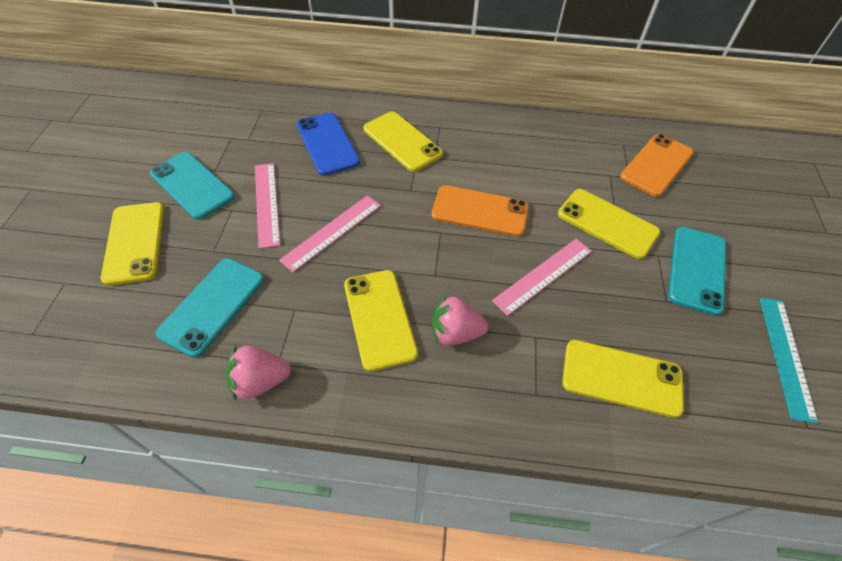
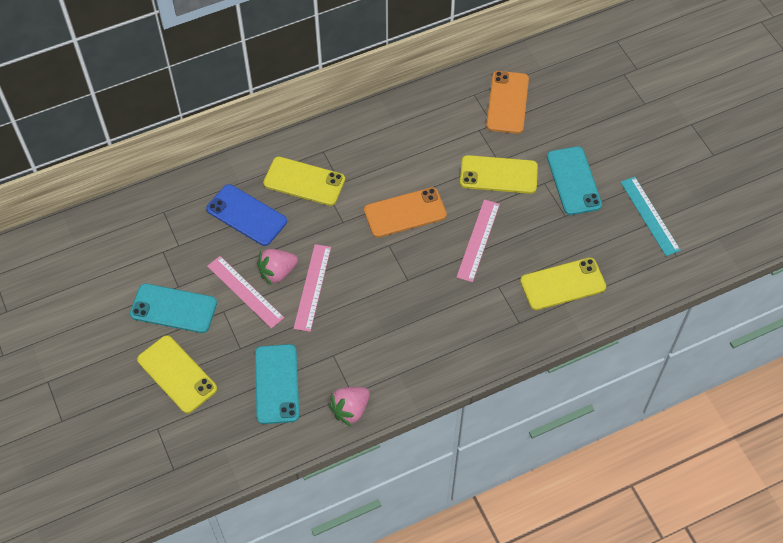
camera: 30 degrees left, 5 degrees up
yellow phone [344,270,418,372] -> none
pink strawberry [432,293,488,345] -> pink strawberry moved to [257,249,298,286]

